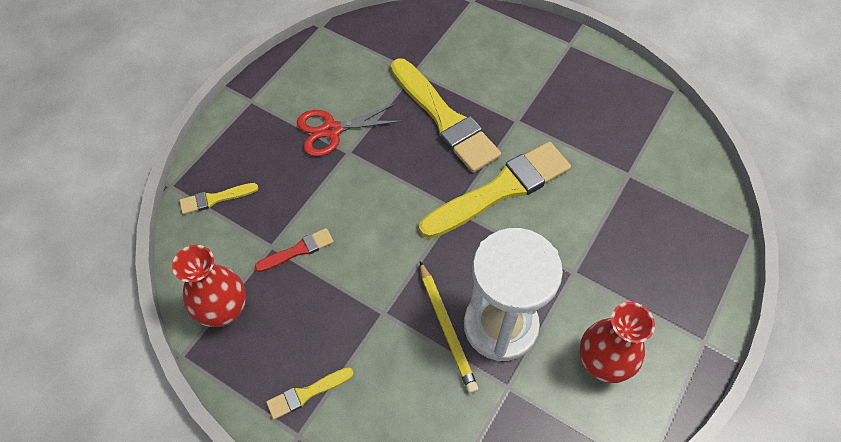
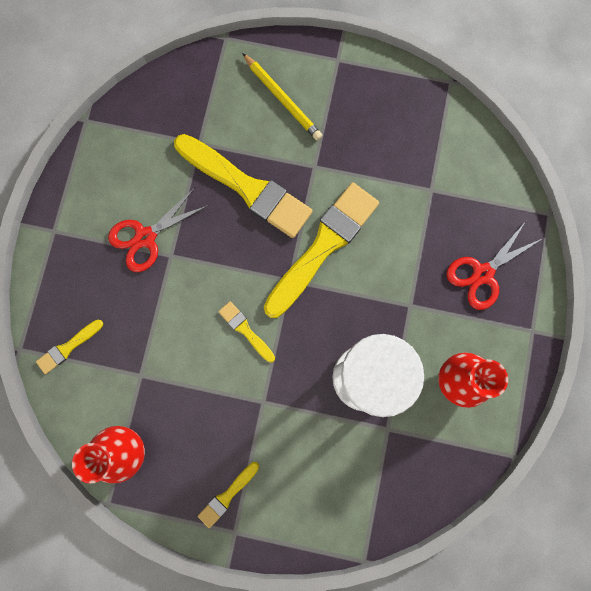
camera: 20 degrees left, 20 degrees up
red brush [255,228,334,272] -> none
yellow pencil [420,261,478,393] -> yellow pencil moved to [242,53,323,141]
none -> yellow brush [218,301,275,363]
none -> red scissors [446,221,542,310]

